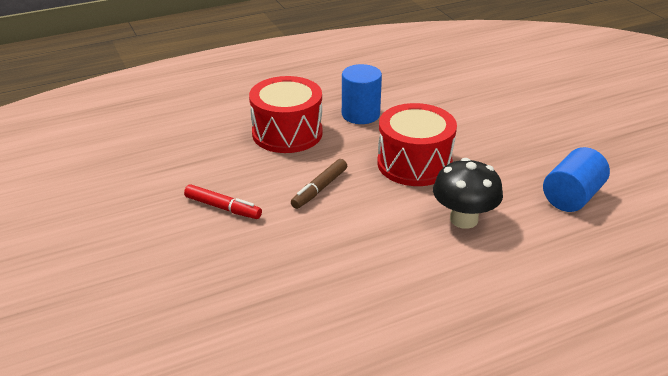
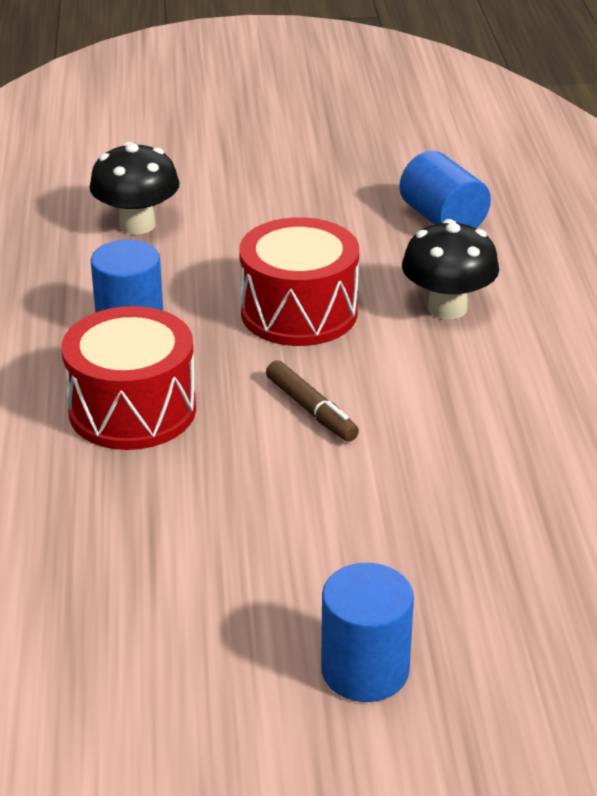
camera: 70 degrees left, 0 degrees up
red marker [184,184,262,219] -> none
none -> black mushroom [90,142,179,235]
none -> blue cylinder [321,563,414,702]

